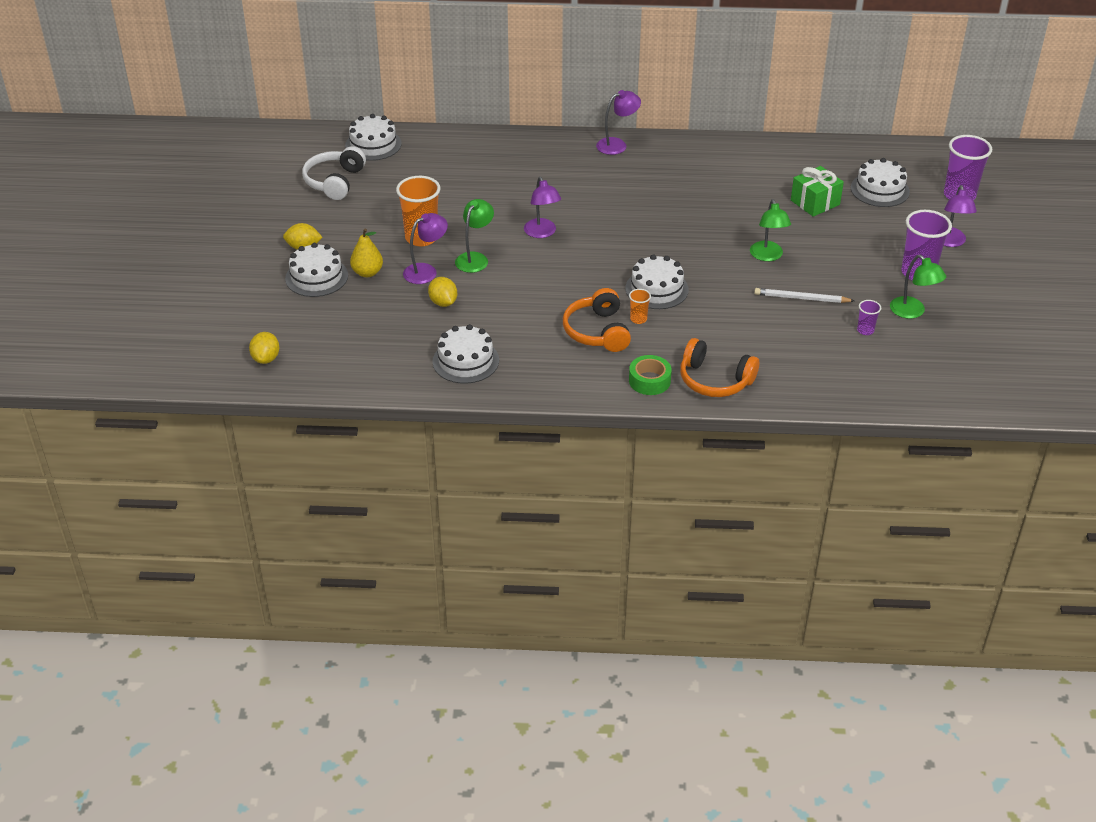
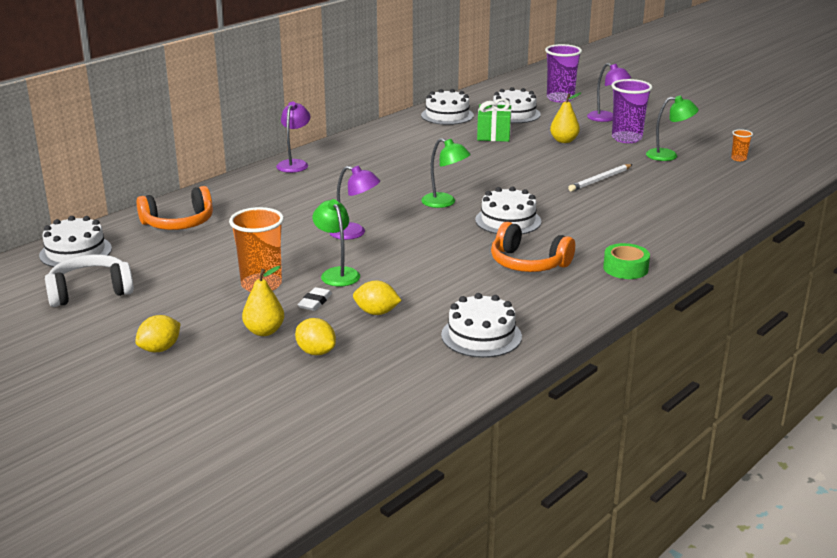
camera: 50 degrees left, 15 degrees down
yellow lemon [249,332,279,364] -> yellow lemon moved to [295,318,336,355]
white cake [285,243,348,297] -> white cake moved to [421,89,474,125]
white headphones [302,146,366,200] -> white headphones turned 105 degrees clockwise [45,255,134,307]
purple lamp [403,213,448,284] -> white eraser [297,287,332,311]
orange cup [629,289,651,324] -> orange cup moved to [731,129,753,161]
orange headphones [680,338,759,397] -> orange headphones moved to [136,186,213,230]
green lamp [750,199,791,261] -> green lamp moved to [421,138,471,208]
purple cup [857,300,881,335] -> none
none -> yellow pear [550,92,581,143]

